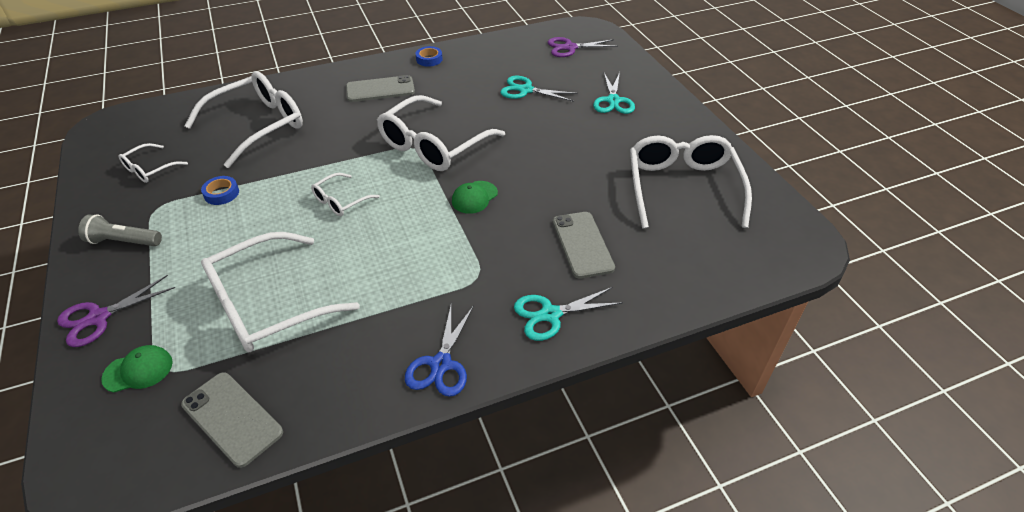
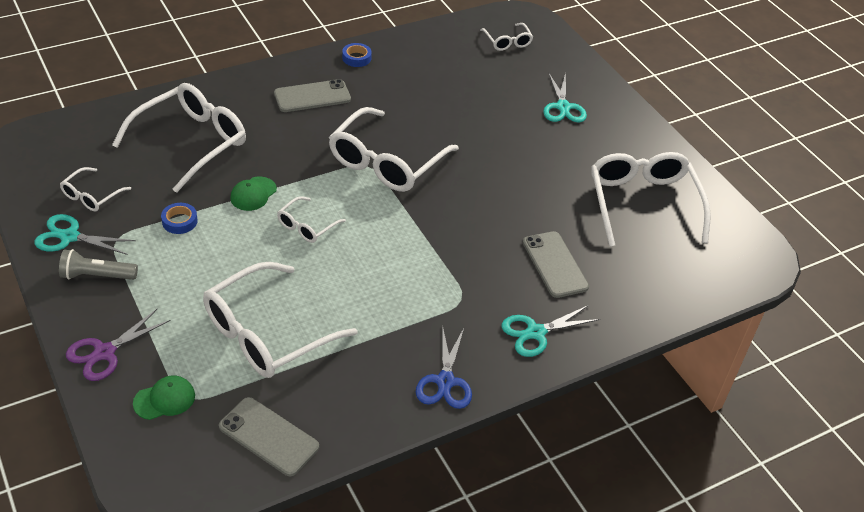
camera: 10 degrees left, 0 degrees up
green cap [452,181,498,214] -> green cap moved to [230,177,277,211]
turquoise scissors [500,76,578,102] -> turquoise scissors moved to [34,214,136,255]
purple scissors [548,37,618,57] -> white glasses [480,23,533,51]

